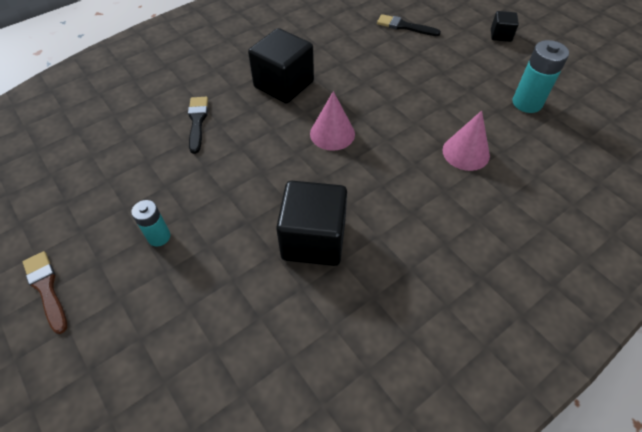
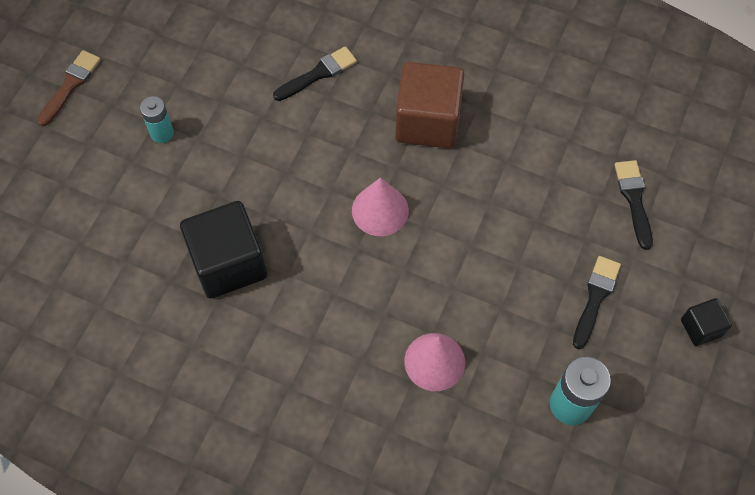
camera: 60 degrees right, 10 degrees up
black cube [248,28,314,104] -> brown cube [395,62,464,148]
none -> black brush [573,256,621,349]

